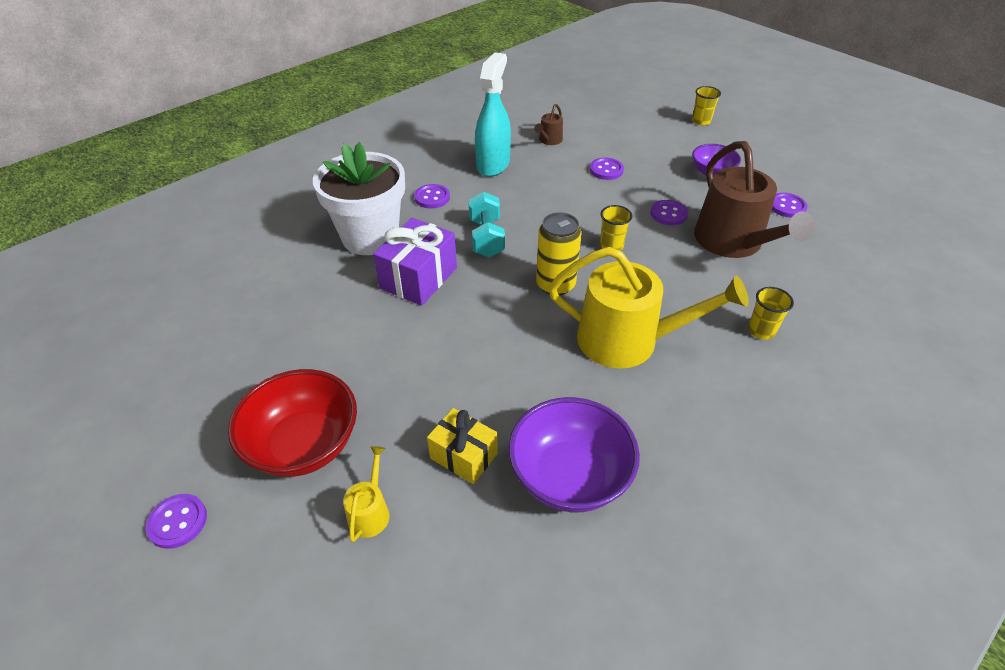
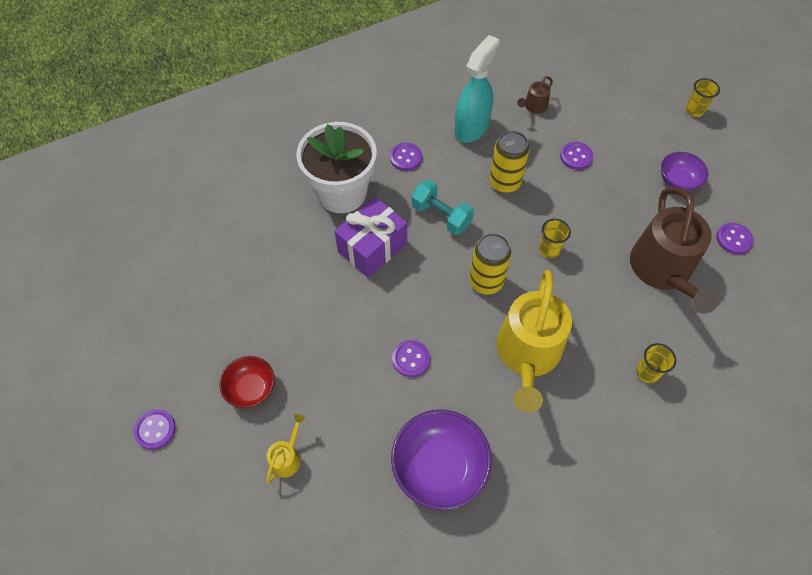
camera: 15 degrees right, 15 degrees up
red bowl [228,369,357,477] -> red bowl [219,356,275,408], size x0.59
yellow gift [427,408,498,484] -> none
turquoise dumbbell [469,192,505,258] -> turquoise dumbbell turned 60 degrees counterclockwise [411,180,474,235]
yellow watering can [549,247,749,368] -> yellow watering can turned 75 degrees clockwise [497,270,572,412]
purple button [651,200,688,225] -> purple button moved to [392,340,430,377]
none -> yellow can [489,131,530,193]

